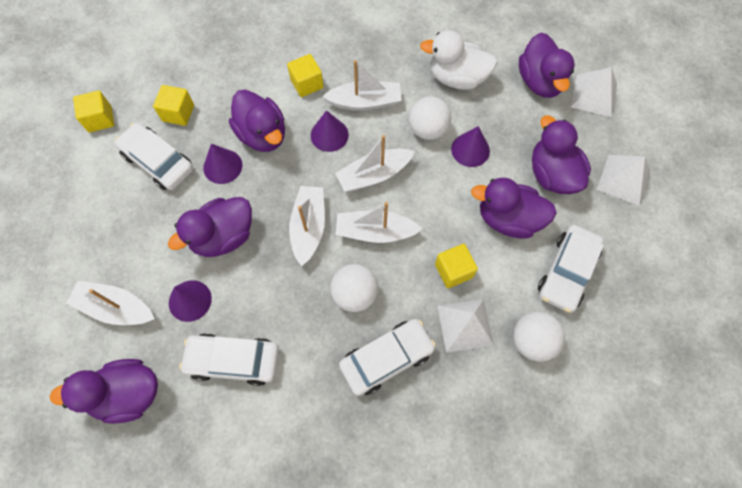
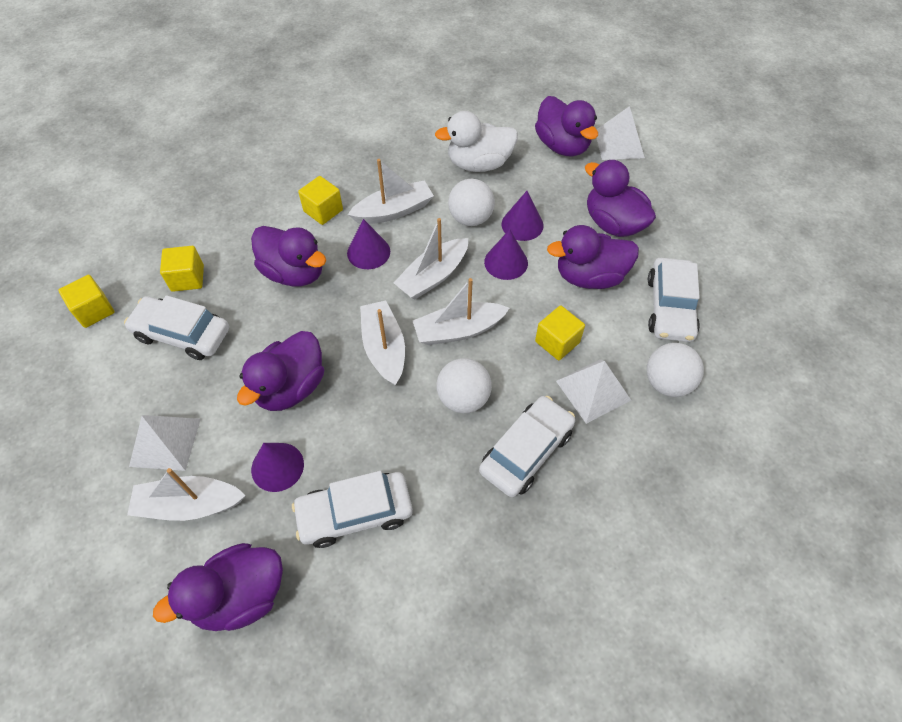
camera: 20 degrees left, 10 degrees down
purple cone [203,144,242,184] -> purple cone moved to [484,229,528,280]
white pyramid [597,155,650,206] -> white pyramid moved to [129,415,201,471]

